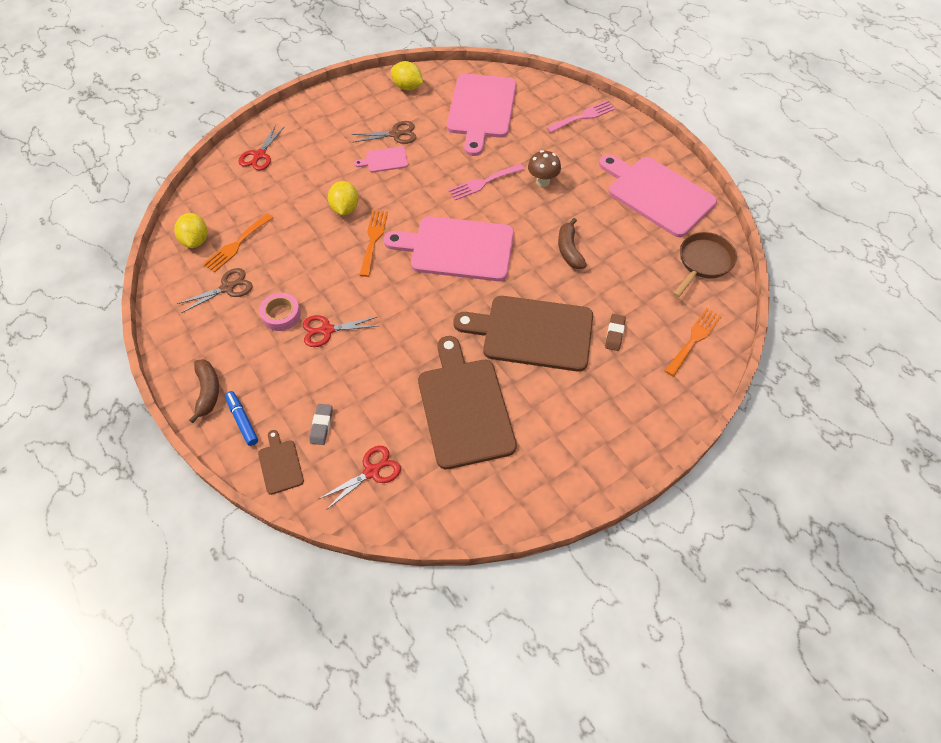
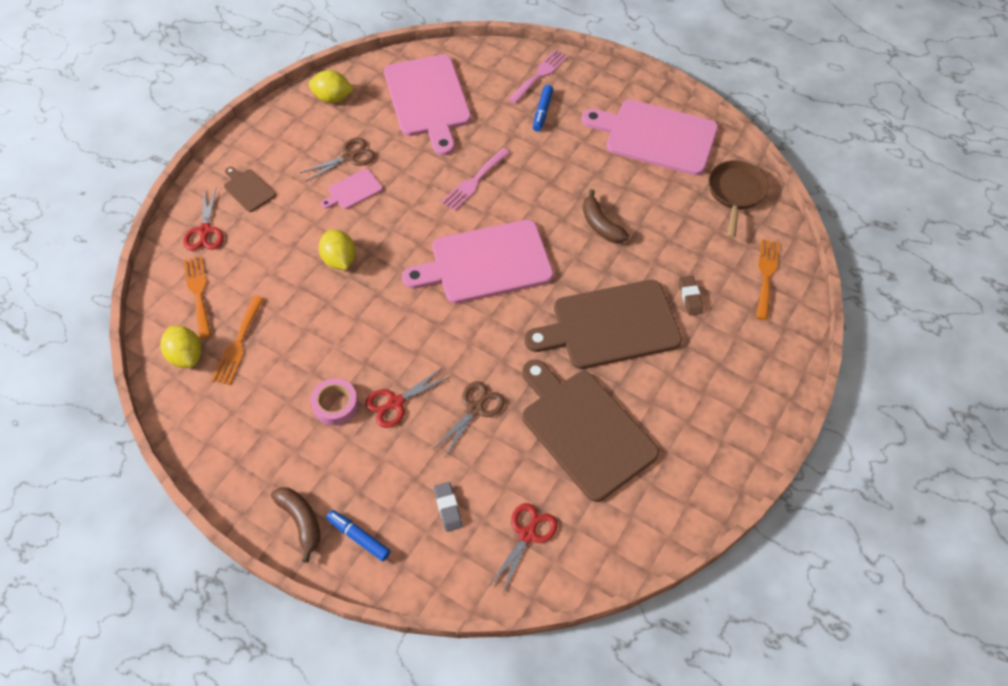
camera: 25 degrees left, 0 degrees up
brown scissors [177,268,252,313] -> brown scissors moved to [433,381,505,457]
brown cutting board [258,430,304,495] -> brown cutting board moved to [224,167,276,212]
orange fork [360,210,388,277] -> orange fork moved to [183,256,211,339]
brown mushroom [528,150,561,187] -> none
none -> blue marker [533,85,553,131]

